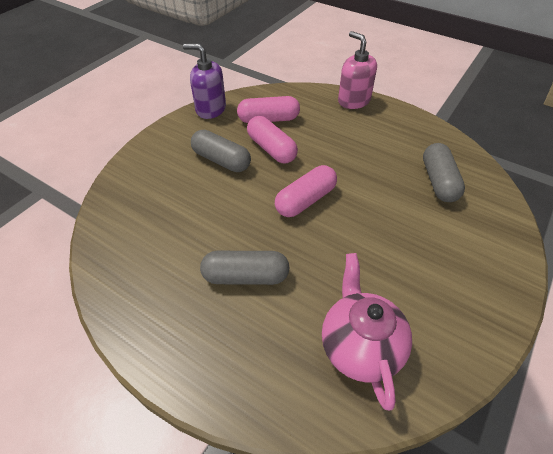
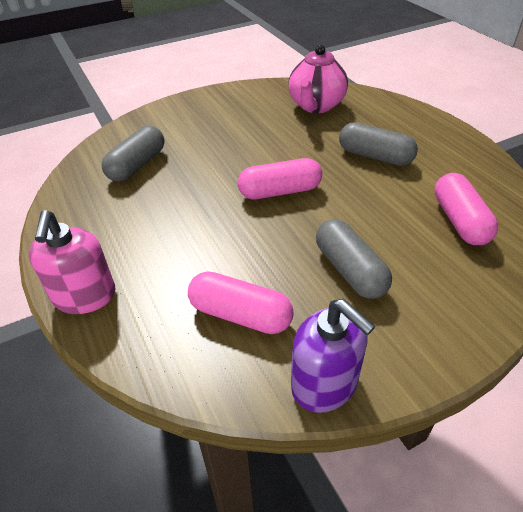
camera: 150 degrees left, 5 degrees down
pink capsule [247,116,298,163] -> pink capsule moved to [435,173,498,245]

